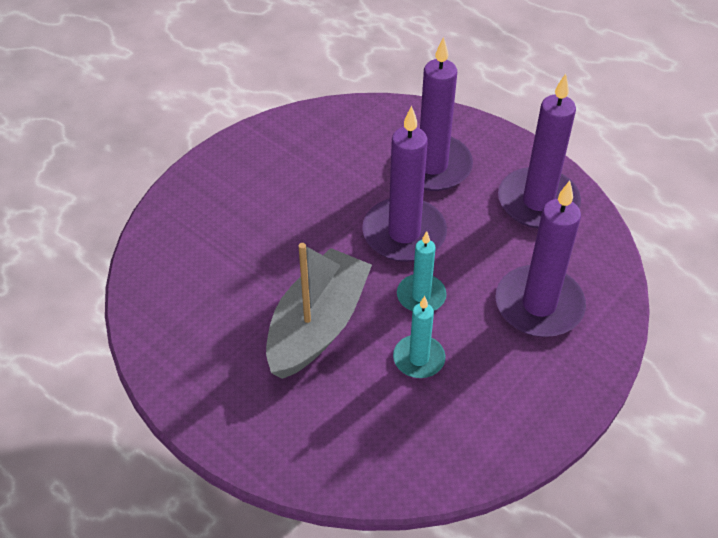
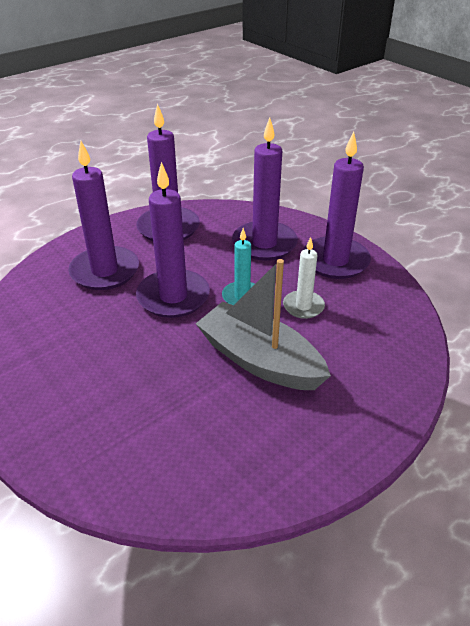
camera: 80 degrees left, 10 degrees down
turquoise candle [393,296,445,378] -> white candle [283,237,325,319]
none -> purple candle [303,132,371,279]

